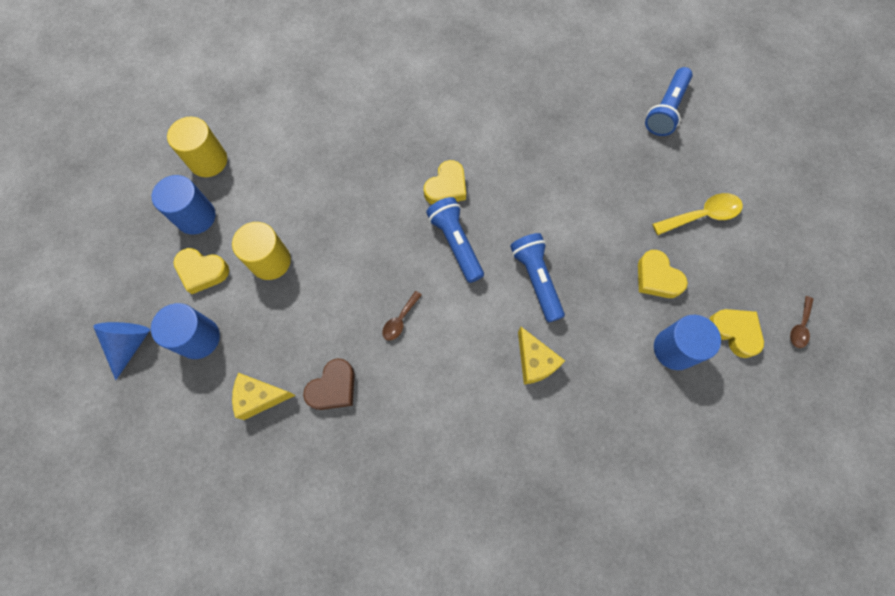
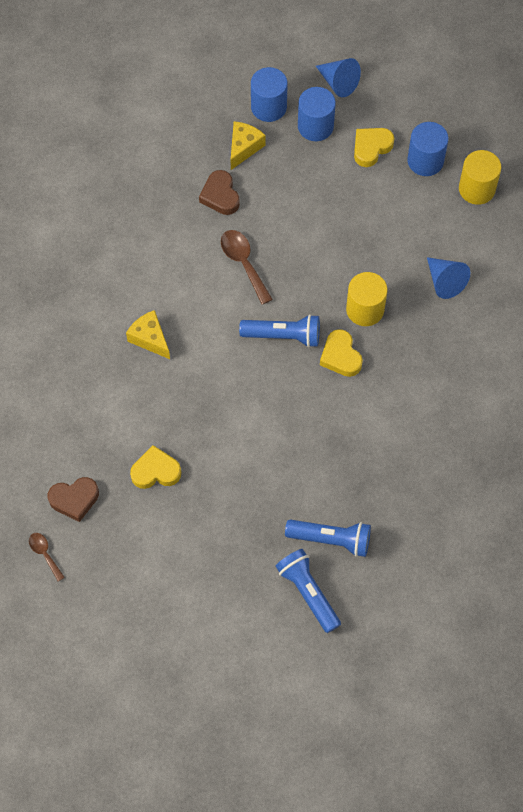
camera: 120 degrees right, 5 degrees down
yellow cylinder [232,222,291,280] -> yellow cylinder moved to [346,272,387,326]
brown spoon [382,291,422,341] -> brown spoon [221,230,273,305], size x1.68
blue flashlight [510,233,565,323] -> blue flashlight moved to [285,520,371,557]
yellow cheese [518,327,565,384] -> yellow cheese turned 45 degrees clockwise [126,310,170,359]
yellow spoon [652,193,743,235] -> none
blue cylinder [654,315,721,370] -> blue cylinder moved to [251,67,287,122]
yellow heart [709,309,764,358] -> brown heart [48,477,99,522]
none -> blue cone [427,257,470,299]

